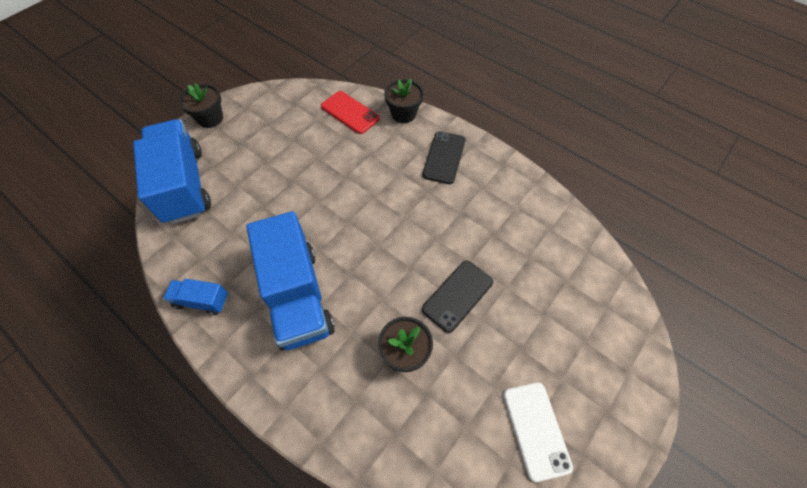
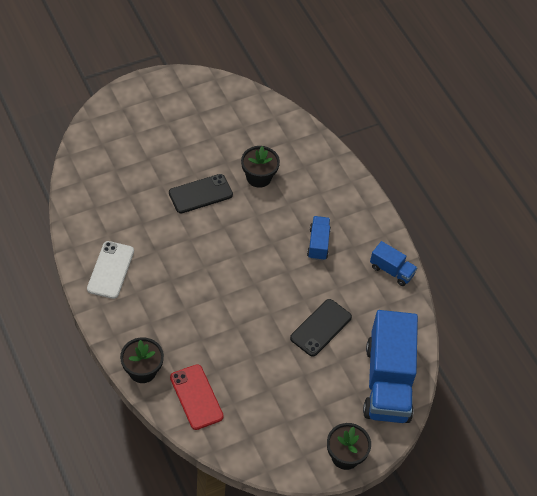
camera: 160 degrees left, 5 degrees down
blue truck [246,211,335,350] -> blue truck [307,216,331,261], size x0.46
black phone [422,131,465,184] -> black phone moved to [290,299,352,357]
white phone [503,382,573,482] -> white phone moved to [87,241,134,299]

